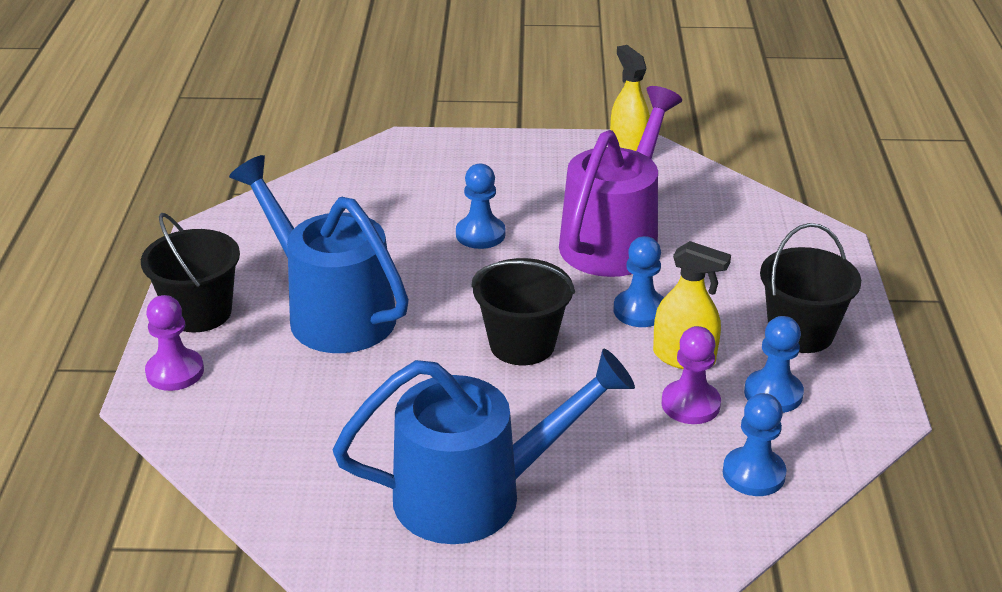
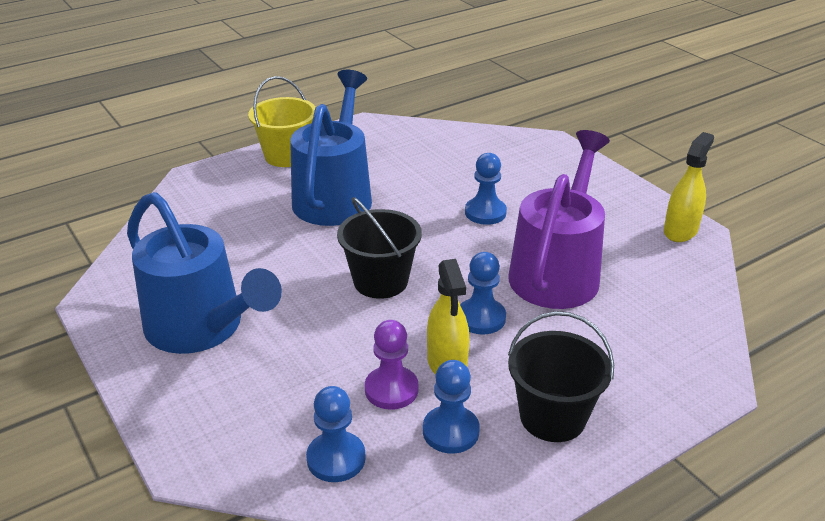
camera: 55 degrees right, 0 degrees up
black bucket [141,213,240,332] -> yellow bucket [248,76,316,167]
purple pawn [145,295,204,391] -> none
purple watering can [559,86,682,277] -> purple watering can turned 60 degrees counterclockwise [508,130,610,309]

